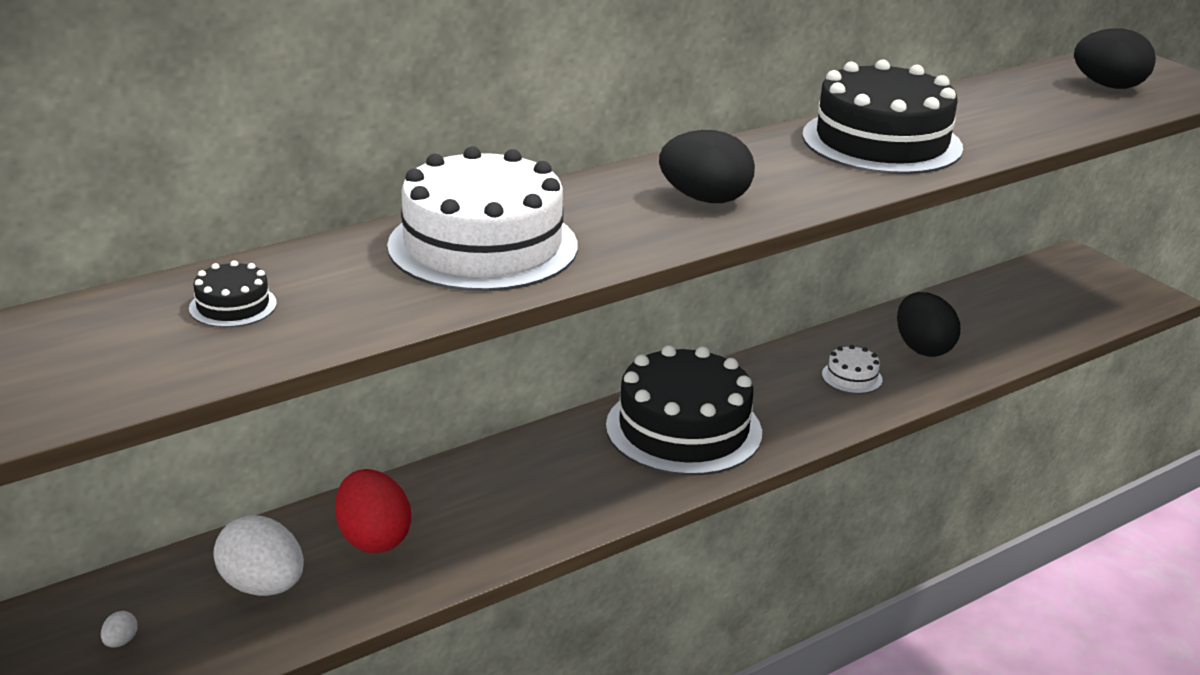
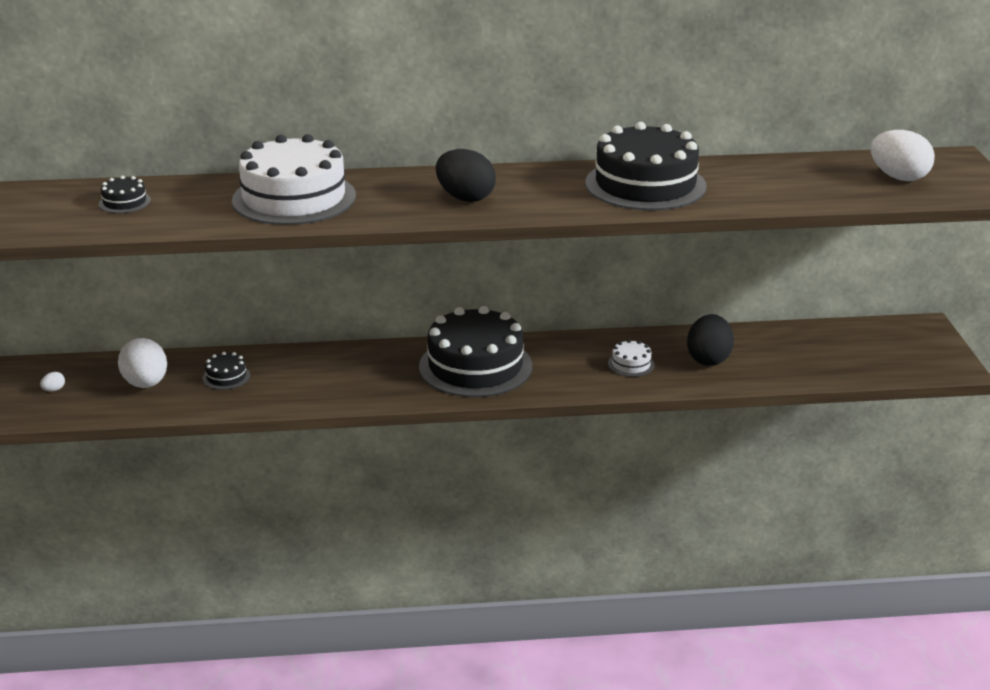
camera: 30 degrees right, 0 degrees up
red egg [335,469,411,553] -> black cake [203,352,250,390]
black egg [1074,28,1156,89] -> white egg [871,130,935,181]

